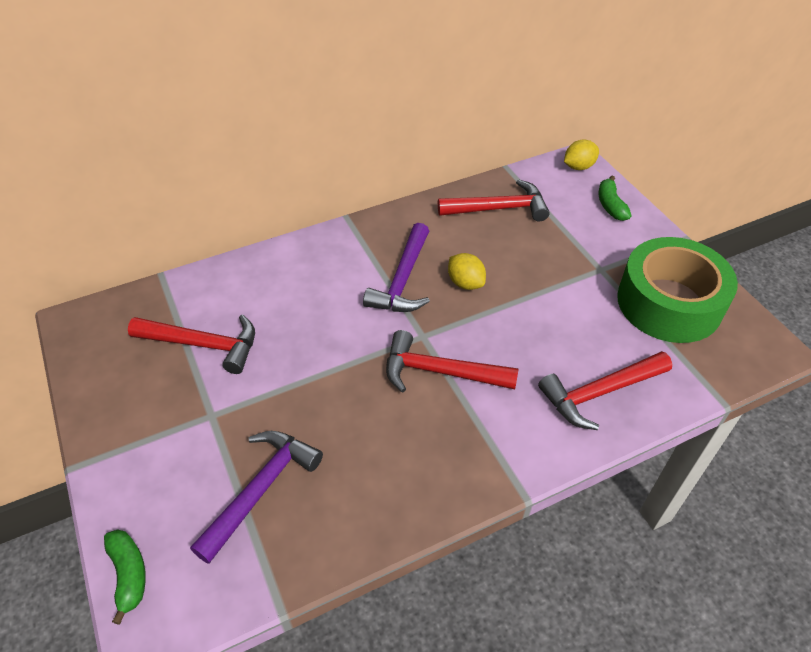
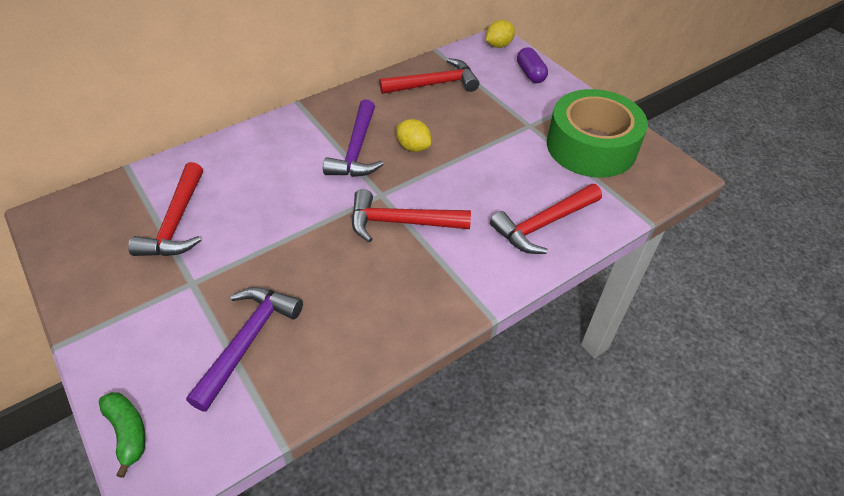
camera: 10 degrees left, 0 degrees up
red hammer [128,314,255,374] -> red hammer turned 90 degrees clockwise [128,162,203,256]
green banana [598,176,631,221] -> purple capsule [517,47,548,83]

